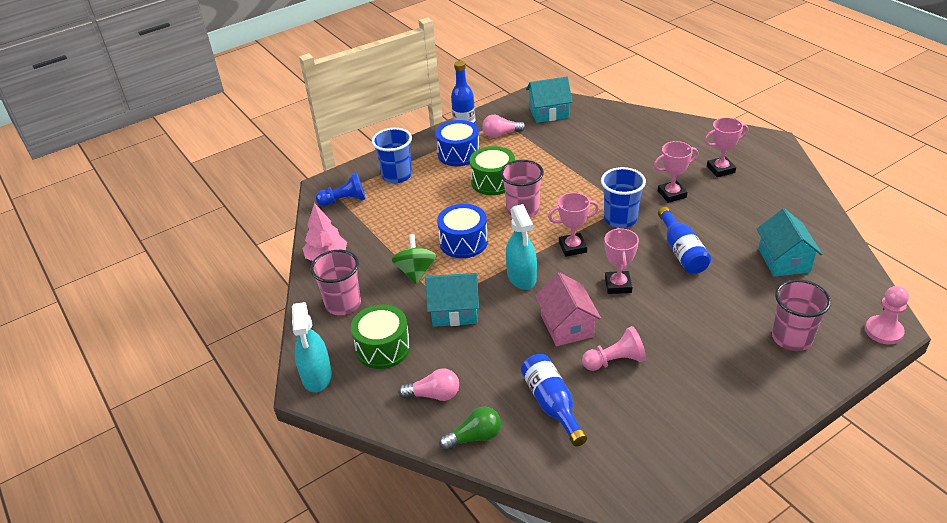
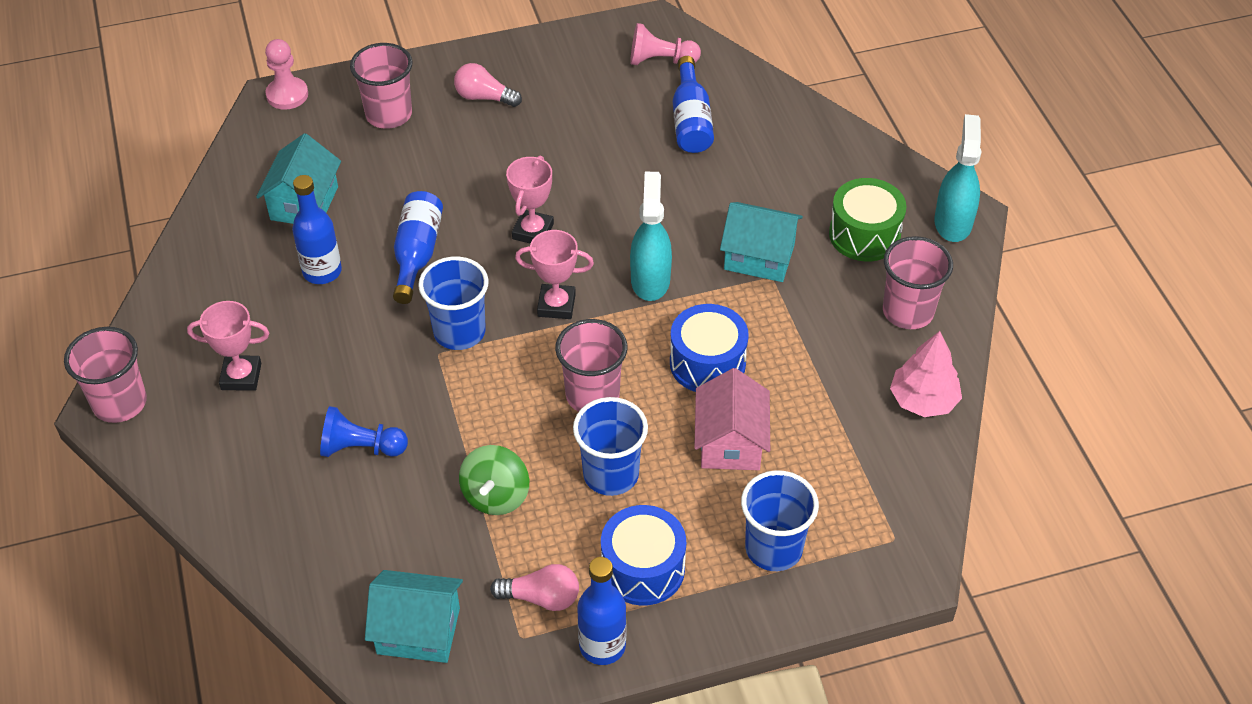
camera: 165 degrees left, 10 degrees up
blue pawn [316,172,366,206] -> blue pawn moved to [320,406,408,457]
green spinning top [392,234,436,284] -> green spinning top moved to [459,445,529,515]
pink light bulb [398,368,459,401] -> pink light bulb moved to [454,63,522,107]
green light bulb [439,406,501,450] -> none
green drum [470,146,515,195] -> blue cup [573,397,648,496]
pink house [535,272,601,346] -> pink house moved to [694,368,770,470]
pink pawn [582,326,646,371] -> pink pawn moved to [630,23,701,65]
pink trophy [654,141,698,203] -> none
none -> pink cup [64,327,147,423]
none -> blue bottle [292,175,342,284]

